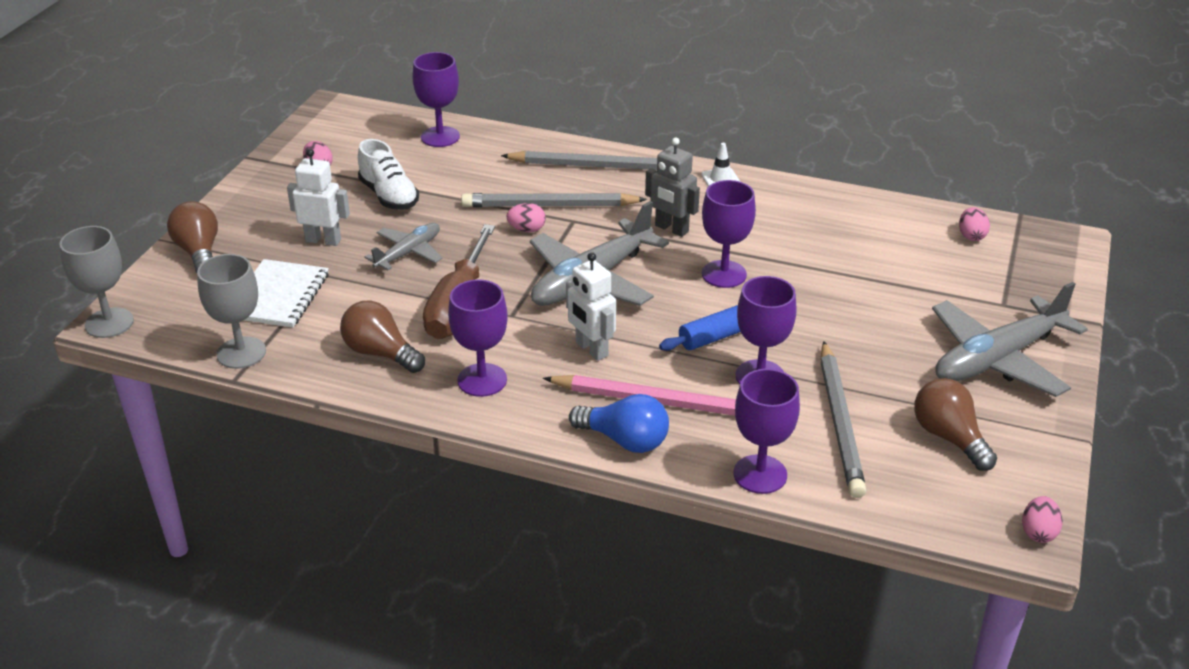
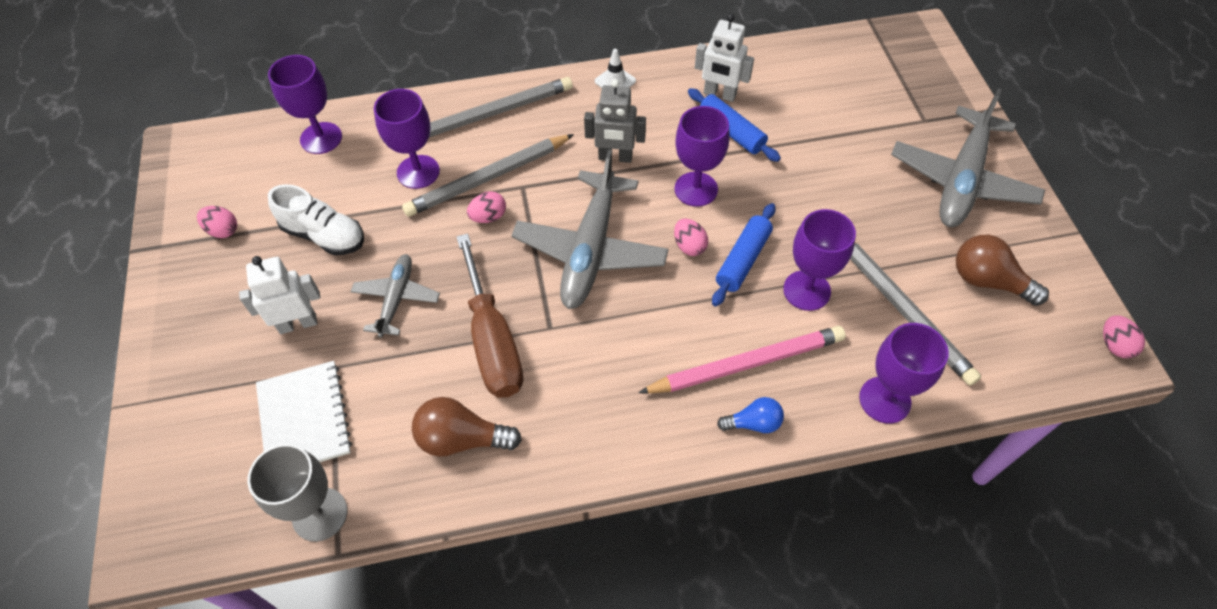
camera: 30 degrees left, 20 degrees up
grey goblet [59,226,134,338] -> none
brown light bulb [167,201,218,273] -> none
purple goblet [448,279,508,397] -> purple goblet moved to [374,89,440,189]
white robot [566,252,616,361] -> white robot moved to [695,14,754,102]
blue light bulb [569,394,669,453] -> blue light bulb [717,397,784,433], size x0.62
pink egg [959,207,990,241] -> pink egg moved to [674,218,708,256]
none -> blue rolling pin [688,88,781,162]

